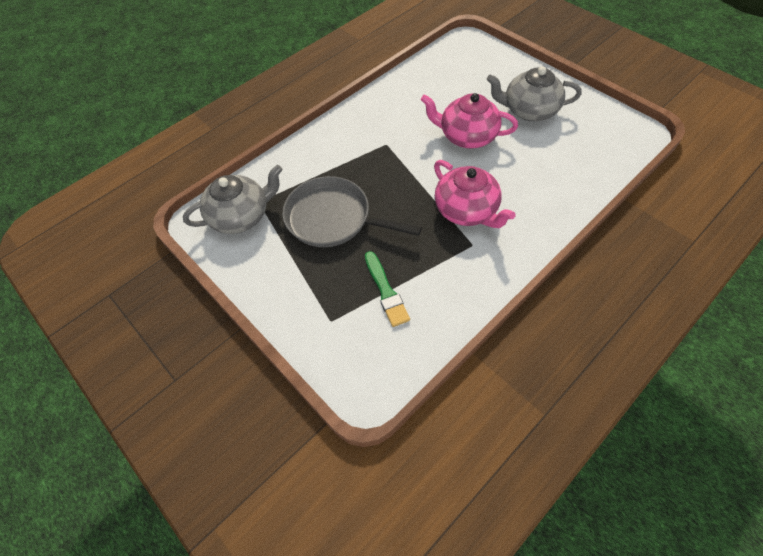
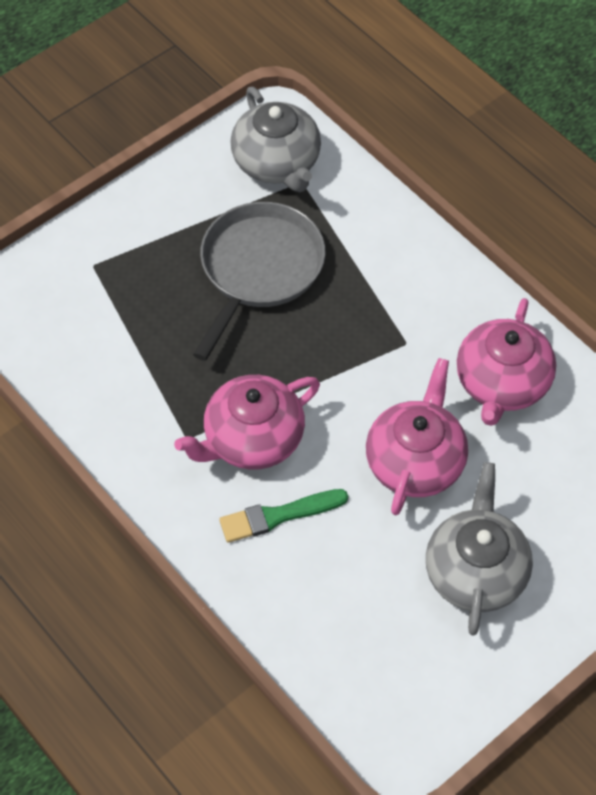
camera: 90 degrees right, 0 degrees up
green brush [365,251,410,327] -> green brush moved to [219,489,348,543]
none -> pink teapot [457,298,556,426]

